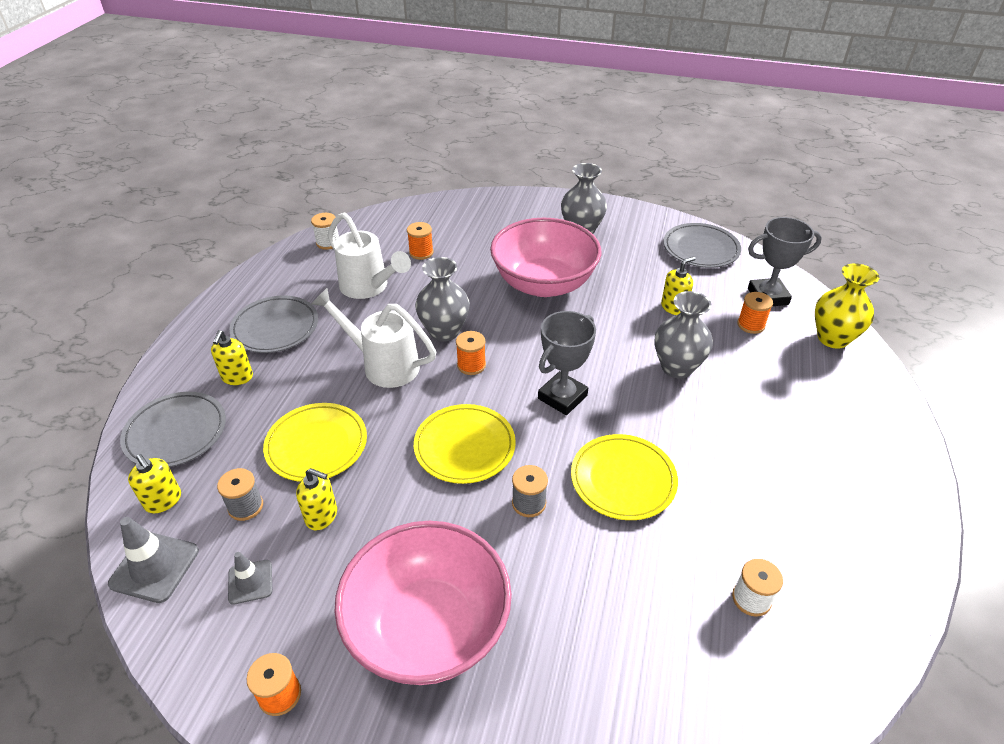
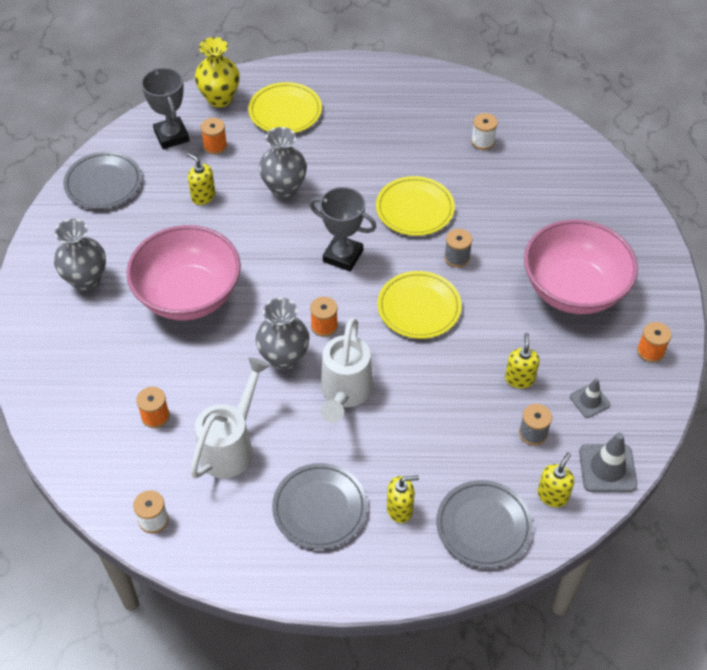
camera: 105 degrees left, 10 degrees up
yellow plate [263,403,367,482] -> yellow plate moved to [248,82,322,133]

